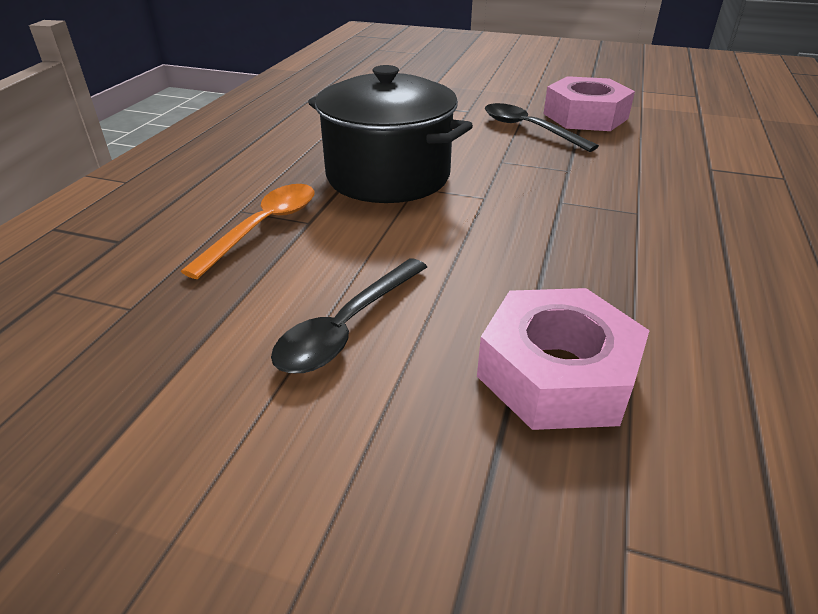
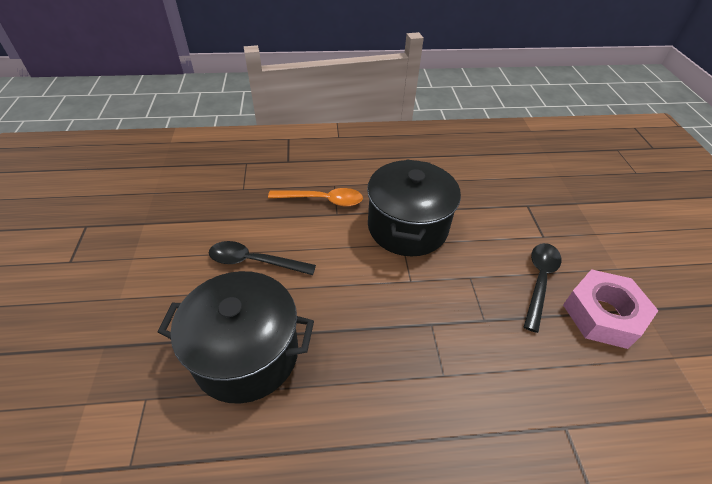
camera: 65 degrees right, 10 degrees up
pink nut [477,288,650,430] -> black pot [158,271,314,404]

